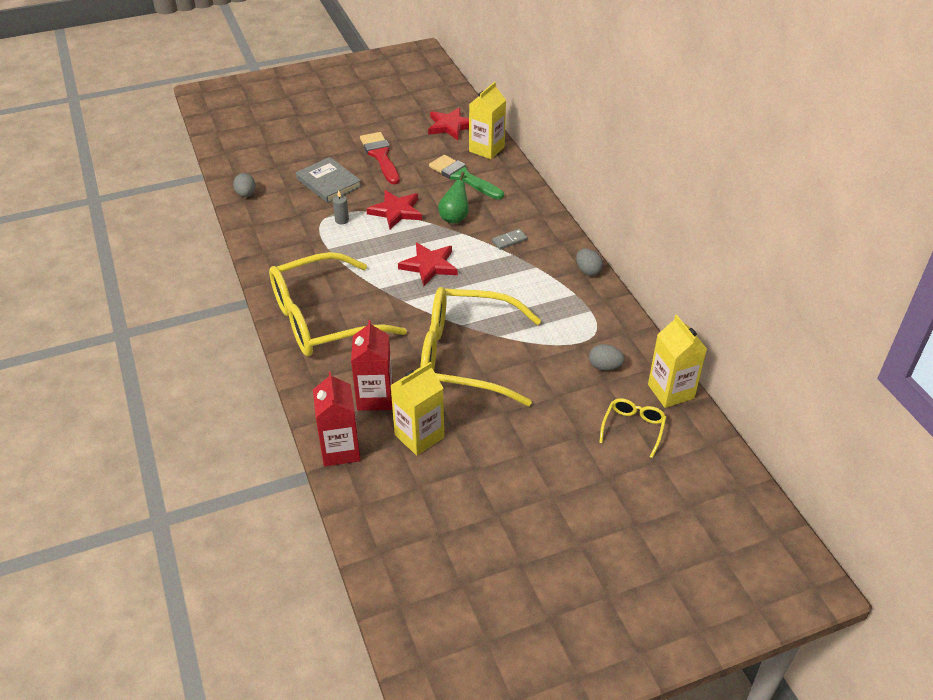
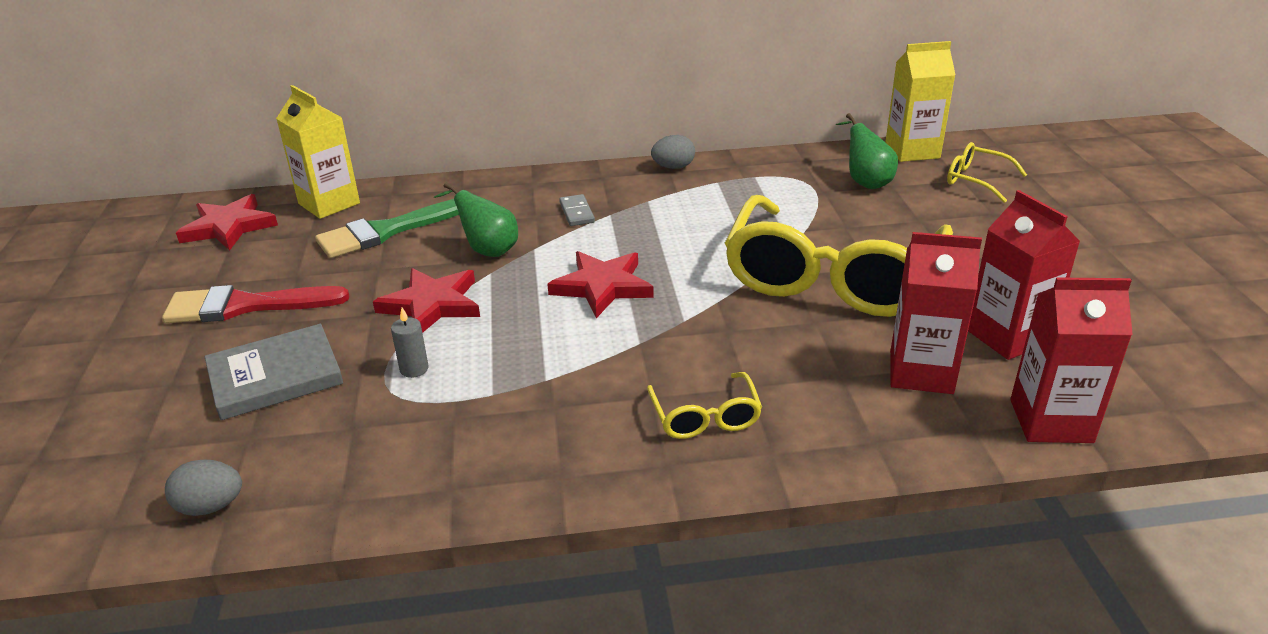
camera: 75 degrees left, 10 degrees down
yellow glasses [269,252,407,356] -> yellow glasses [647,372,762,439], size x0.42
yellow carton [390,362,444,456] -> red carton [968,190,1080,360]
grey egg [589,344,625,371] -> green pear [836,113,898,189]

